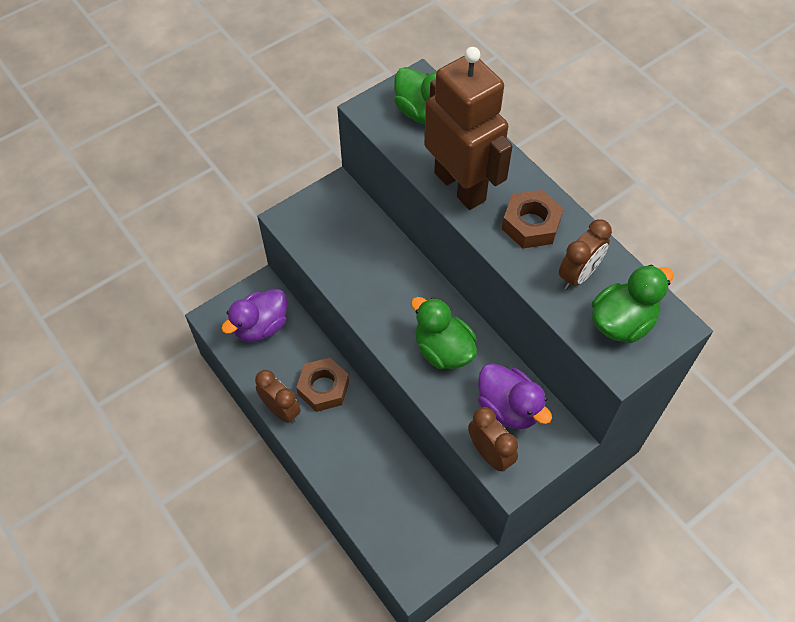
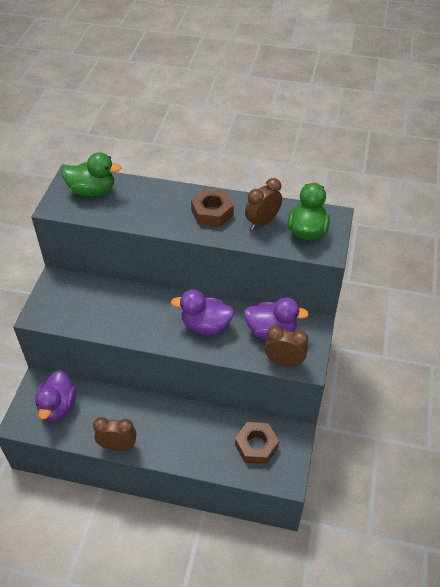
camera: 40 degrees left, 10 degrees down
brown nut [296,358,349,412] -> brown nut moved to [235,422,279,464]
green duck [411,297,477,369] -> purple duck [171,290,234,335]
brown robot [424,47,513,210] -> none
brown clock [559,219,612,289] -> brown clock turned 135 degrees counterclockwise [245,178,282,230]

